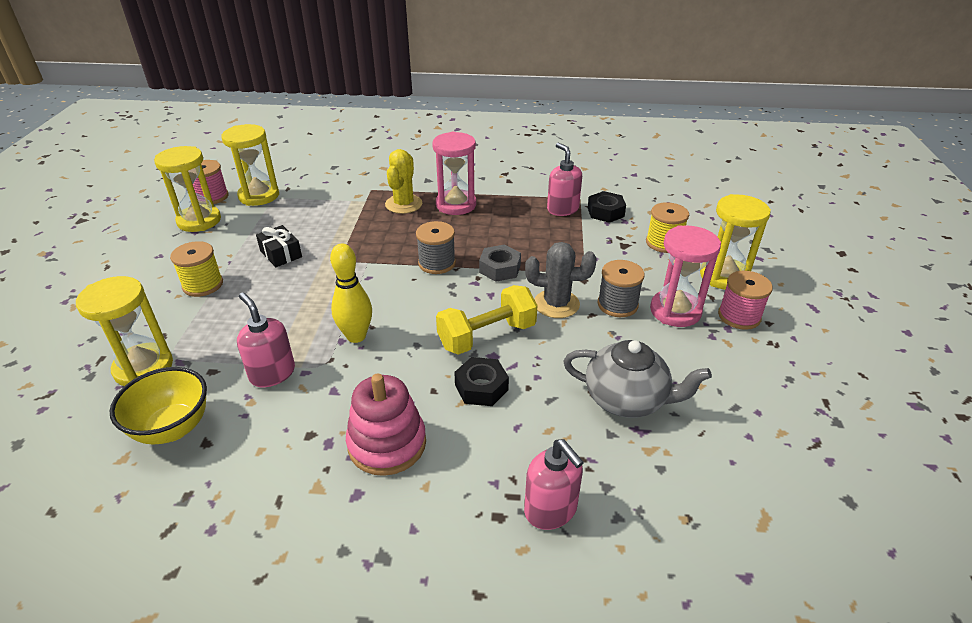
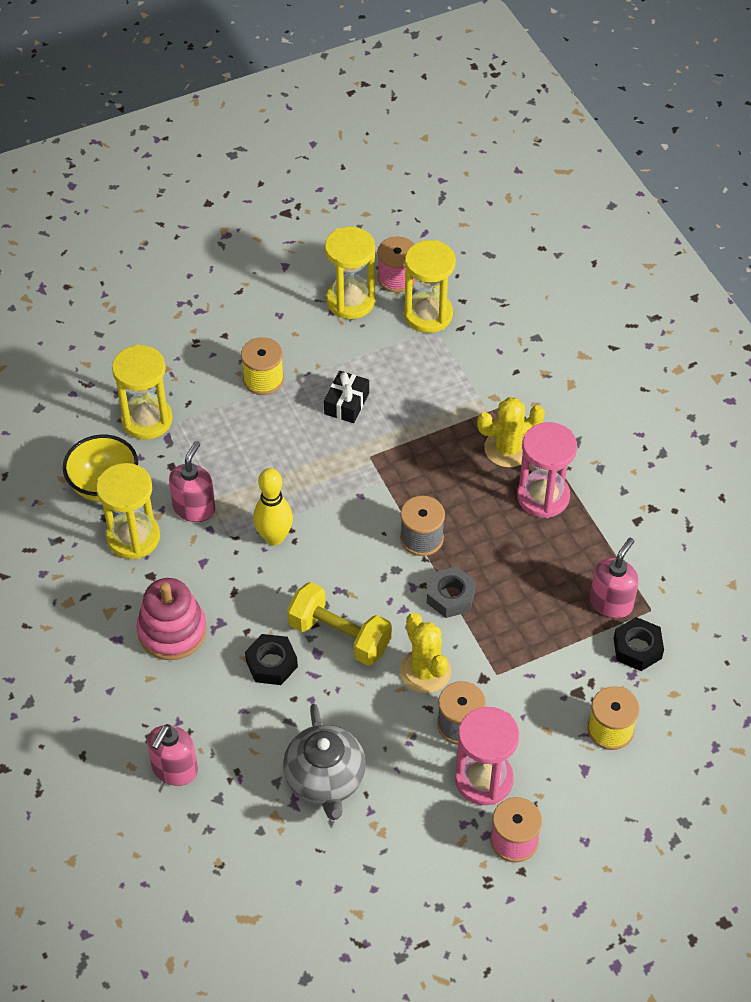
camera: 60 degrees right, 15 degrees up
grey cactus [525,242,596,318] -> yellow cactus [400,613,451,693]
yellow hourglass [700,194,771,290] -> yellow hourglass moved to [96,463,160,559]

